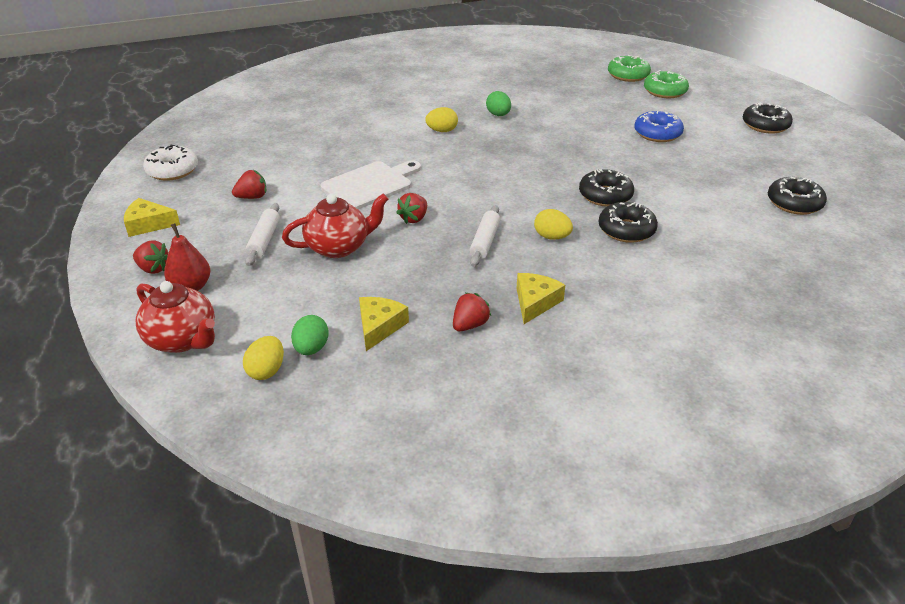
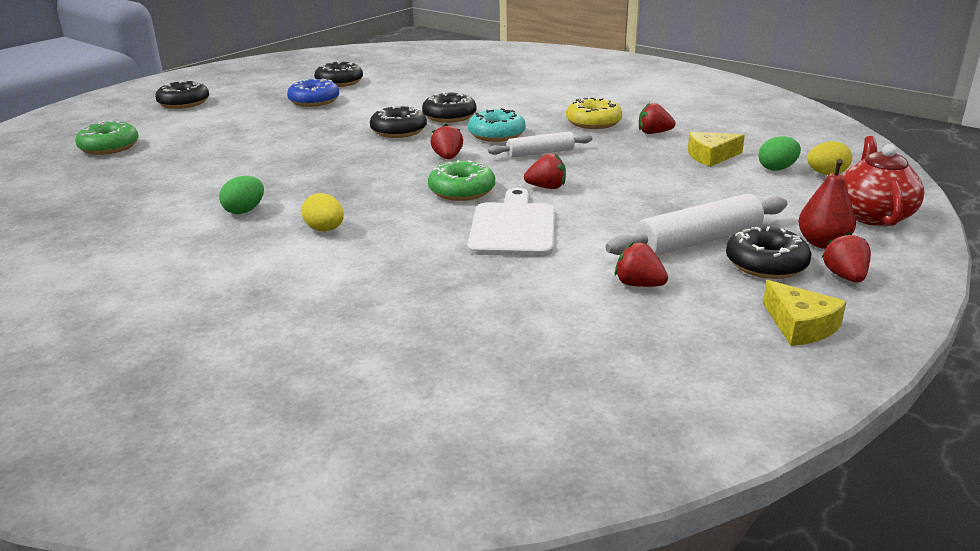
camera: 120 degrees left, 10 degrees down
white donut [143,145,198,181] -> none
white rolling pin [245,203,280,266] -> white rolling pin [605,194,788,255], size x1.58
red teapot [282,193,388,258] -> none
white cutting board [320,160,421,210] -> white cutting board turned 75 degrees clockwise [467,188,555,256]
yellow cheese [516,273,565,324] -> yellow donut [566,98,622,129]
yellow egg [534,209,573,240] -> turquoise donut [468,108,526,142]
green donut [608,55,651,82] -> green donut moved to [428,160,495,201]
blue donut [634,111,684,142] -> blue donut moved to [287,79,339,107]
none -> red strawberry [430,124,463,159]
none -> black donut [726,226,811,279]

